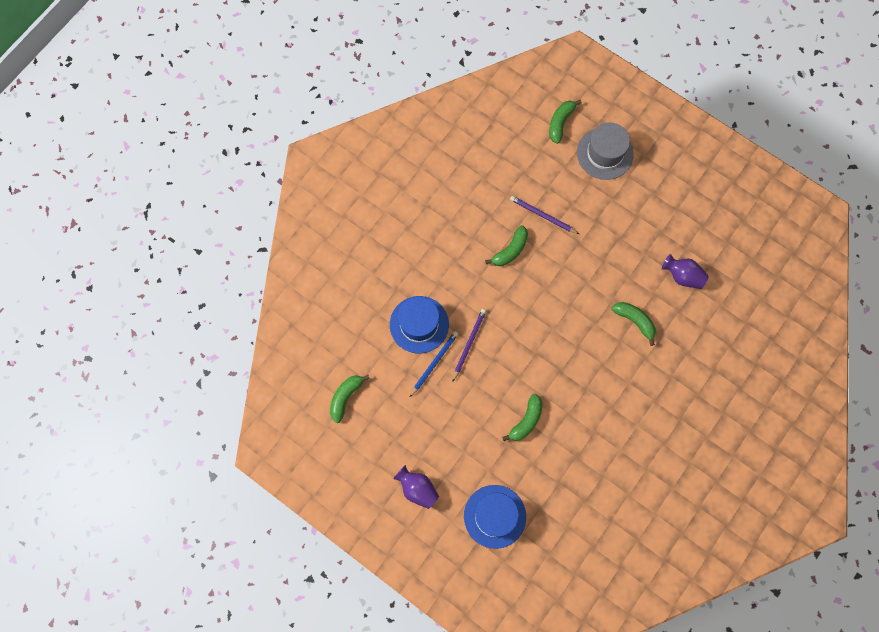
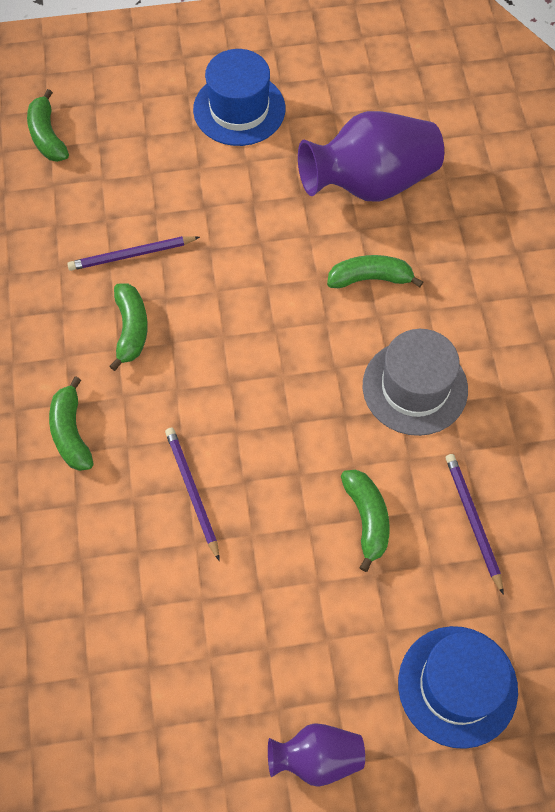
camera: 45 degrees left, 10 degrees down
green banana [330,375,370,423] -> green banana moved to [49,376,94,471]
blue hat [390,296,449,353] -> blue hat moved to [193,49,285,146]
blue pencil [410,331,458,397] -> none
grey hat [577,122,634,180] -> grey hat moved to [363,329,468,436]
purple vase [662,254,709,289] -> purple vase [298,111,444,202], size x1.88
none -> purple pencil [446,454,504,595]

